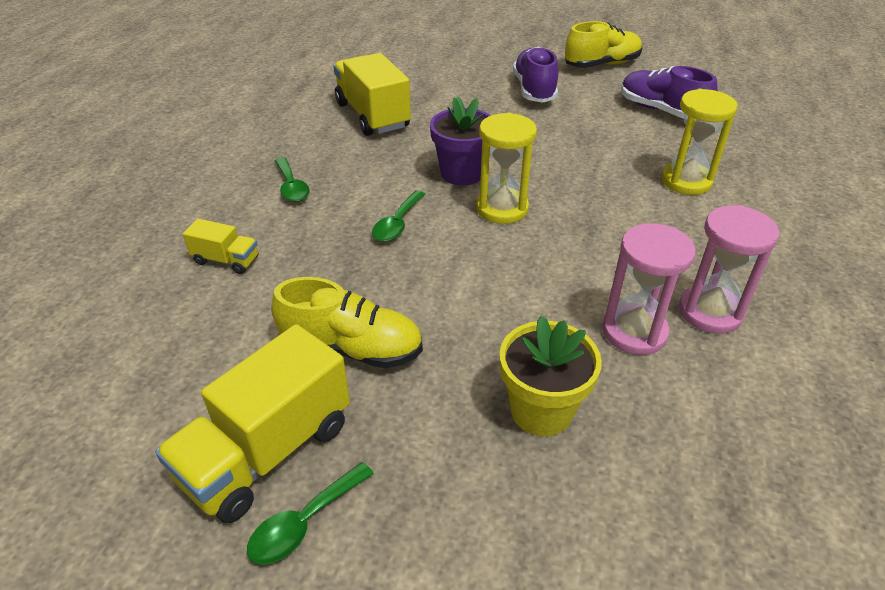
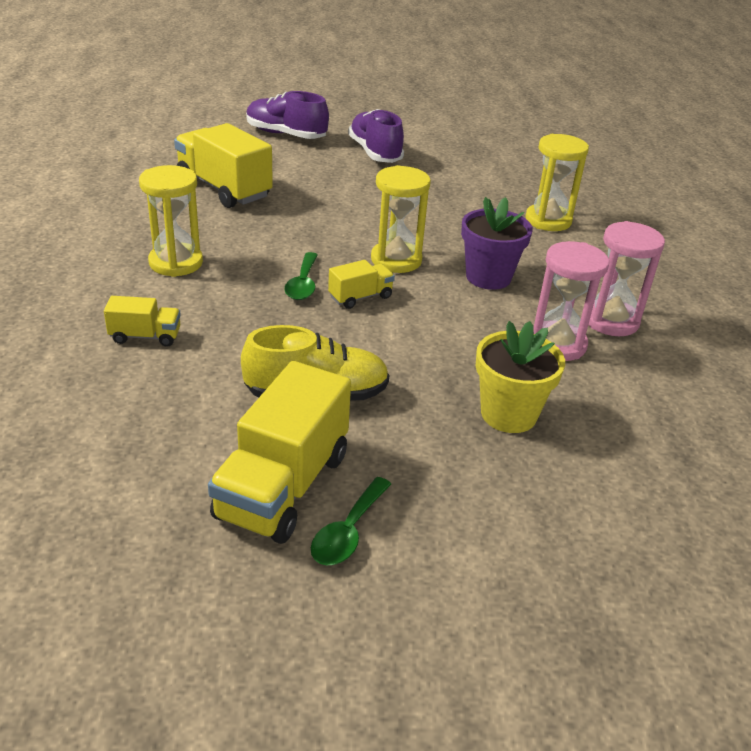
camera: 20 degrees left, 5 degrees down
green spoon [275,157,310,202] -> yellow hourglass [139,165,203,277]
purple flower pot [430,96,491,186] -> purple flower pot moved to [461,197,533,290]
yellow shoe [565,21,643,68] -> none
purple shoe [621,66,718,119] -> purple shoe moved to [246,91,329,139]
none -> yellow truck [328,260,395,309]

